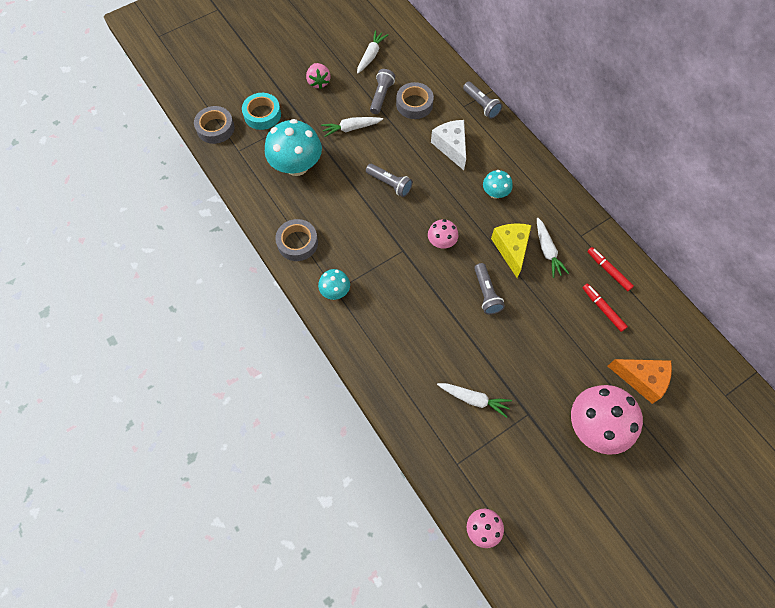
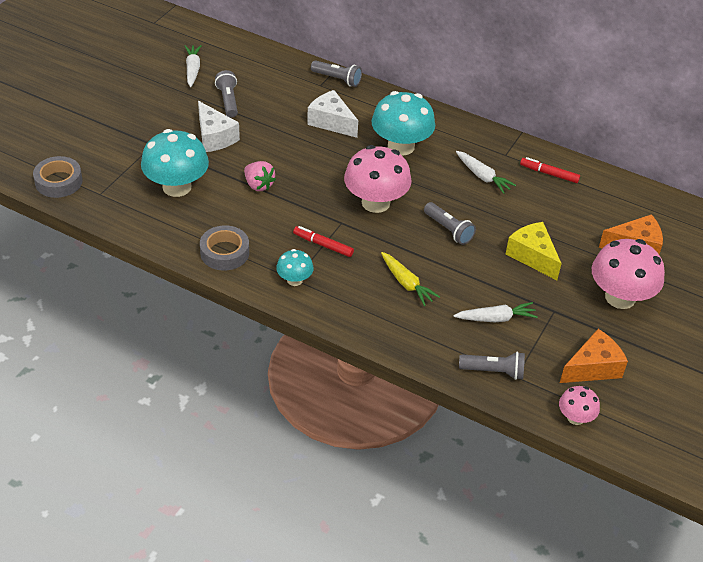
camera: 30 degrees left, 20 degrees down
turquoise tape [242,93,281,130] -> none
pink strawberry [306,63,330,89] -> pink strawberry moved to [244,161,276,191]
white carrot [321,117,383,137] -> white cheese [198,101,240,152]
grey flashlight [366,164,413,197] -> grey flashlight moved to [459,352,525,380]
grey tape [396,82,434,119] -> none
pink mushroom [428,219,458,249] -> pink mushroom [344,145,412,213], size x1.93
turquoise mushroom [483,170,513,199] -> turquoise mushroom [372,91,435,156], size x1.93
yellow cheese [491,223,532,278] -> yellow cheese moved to [506,222,562,280]
red marker [583,283,628,332] -> red marker moved to [293,226,354,257]
none -> yellow carrot [381,252,440,306]
none -> orange cheese [560,329,628,383]

